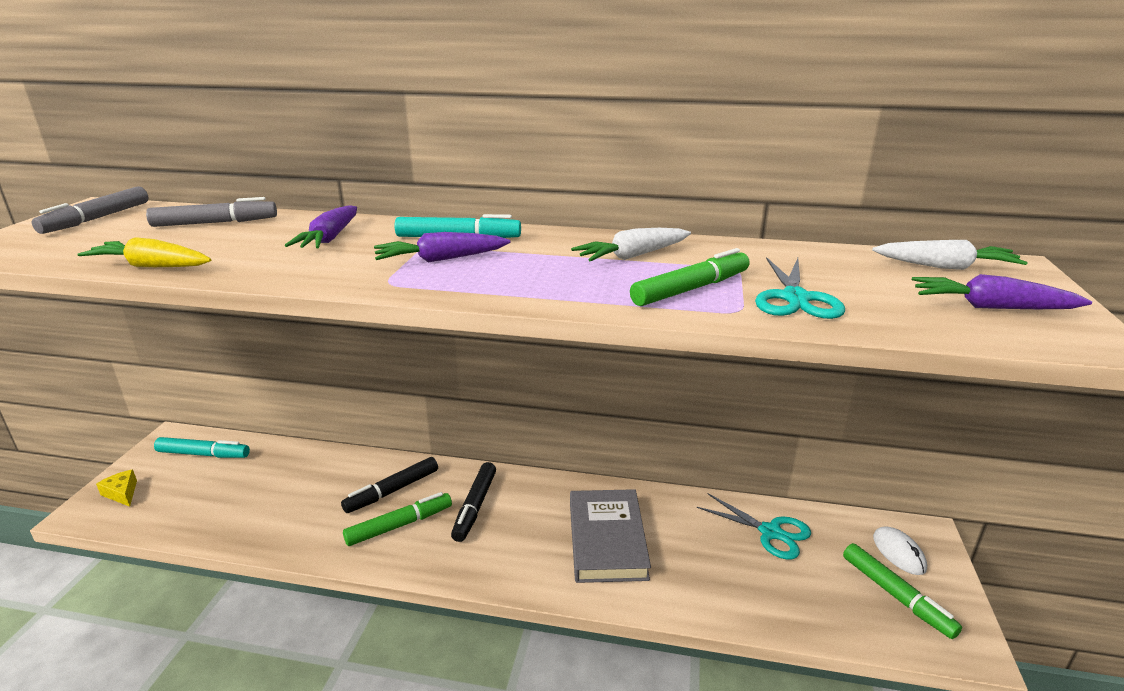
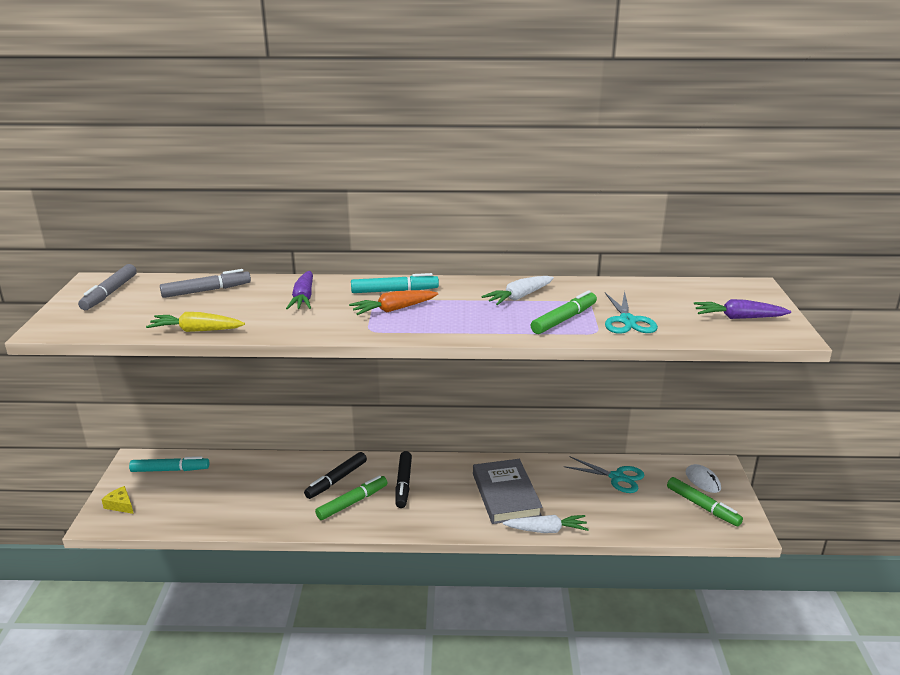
camera: 10 degrees left, 0 degrees up
purple carrot [374,232,511,262] -> orange carrot [349,290,438,315]
white carrot [872,240,1028,270] -> white carrot moved to [503,515,589,533]

